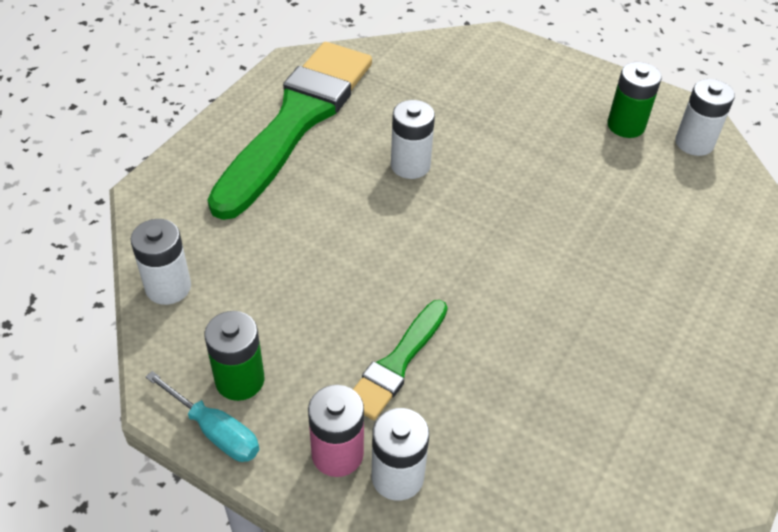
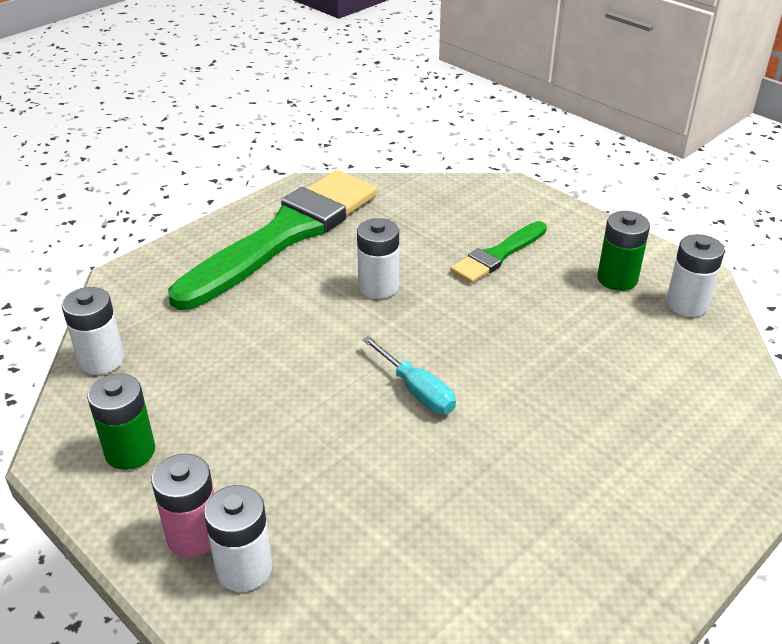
camera: 15 degrees right, 10 degrees down
turquoise screwdriver [146,371,259,462] -> turquoise screwdriver moved to [362,336,456,414]
green brush [353,300,448,420] -> green brush moved to [451,221,547,283]

